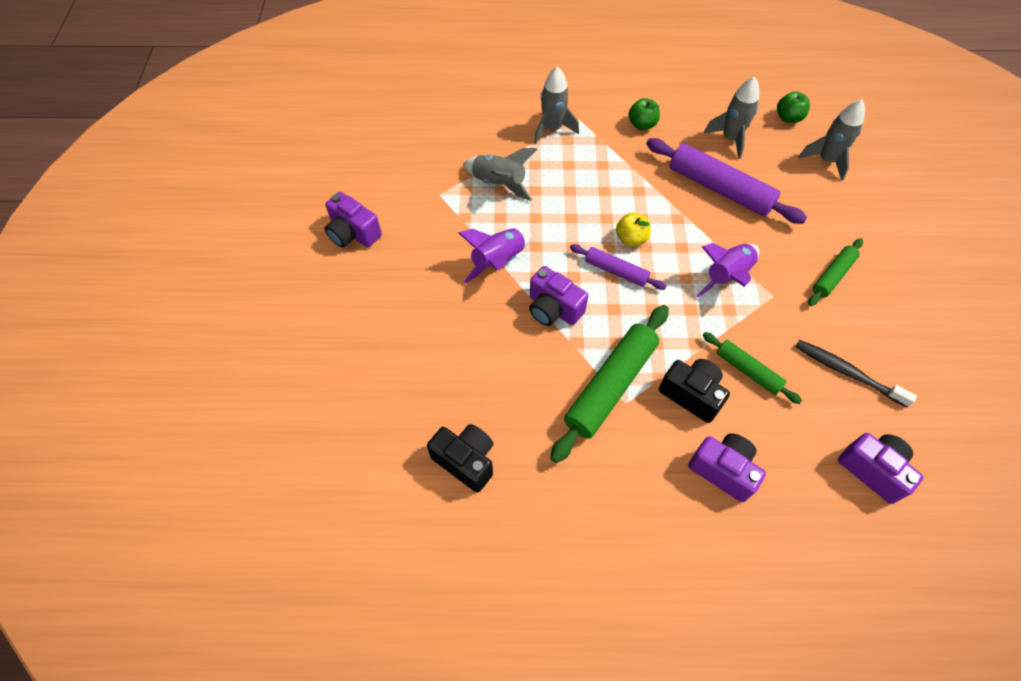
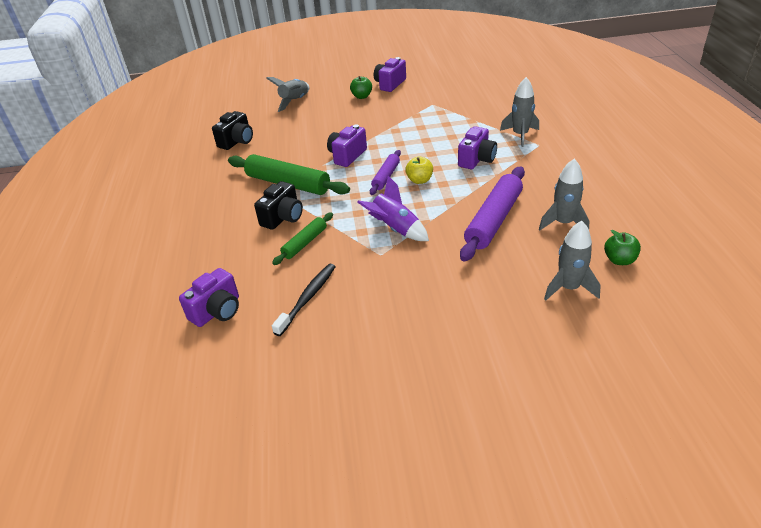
camera: 85 degrees right, 20 degrees down
purple rocket [459,228,531,284] -> none
grey rocket [463,148,537,201] -> grey rocket moved to [266,77,309,112]
green apple [629,98,660,130] -> green apple moved to [350,76,372,99]
purple camera [688,433,766,502] -> purple camera moved to [458,126,497,169]
green rolling pin [808,238,863,306] -> none

